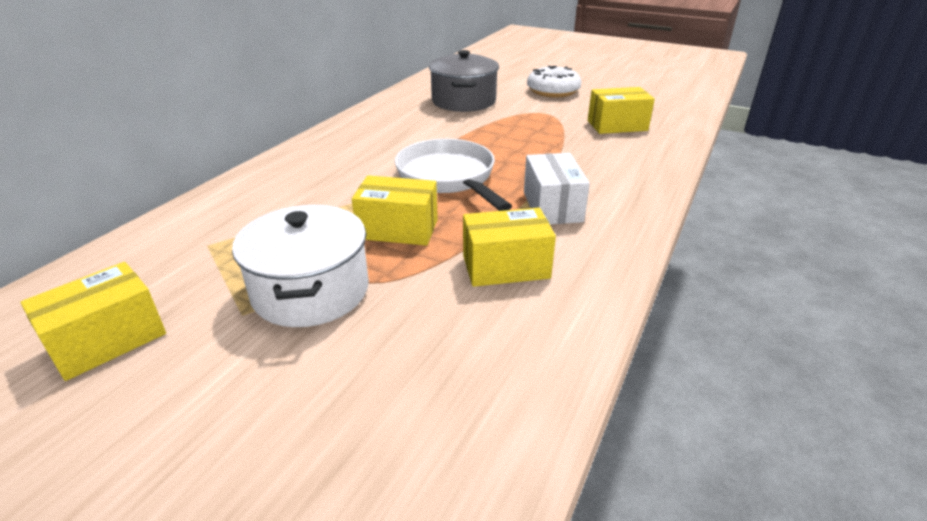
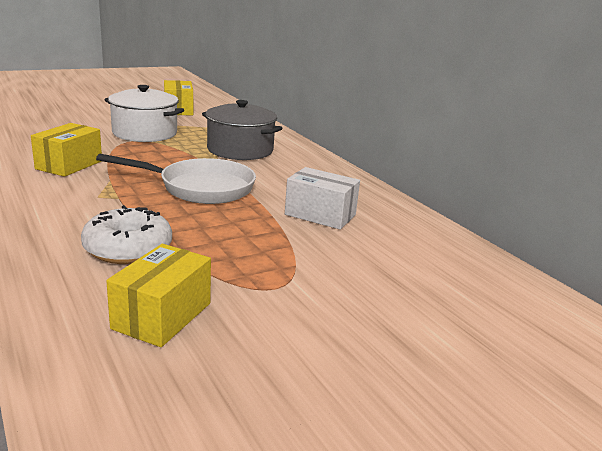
camera: 120 degrees right, 10 degrees down
yellow box [352,175,438,246] -> none
grey pot [429,50,499,112] -> grey pot moved to [202,100,283,160]
white box [524,153,590,224] -> white box moved to [285,167,360,230]
white donut [527,66,581,97] -> white donut moved to [81,205,172,264]

